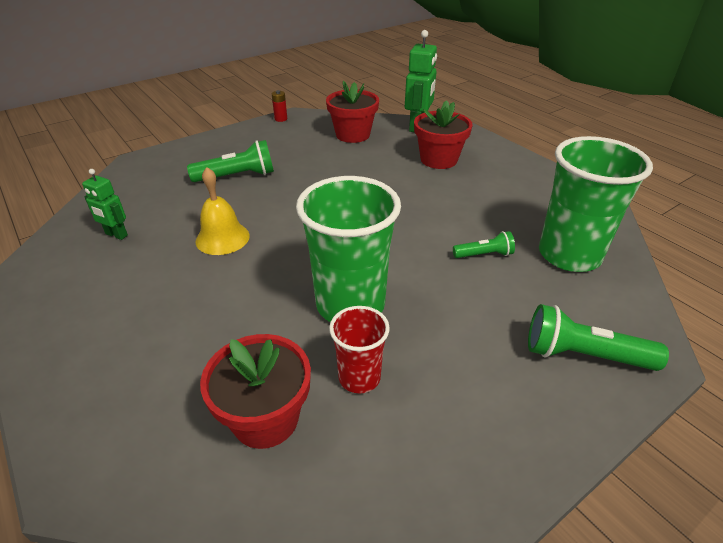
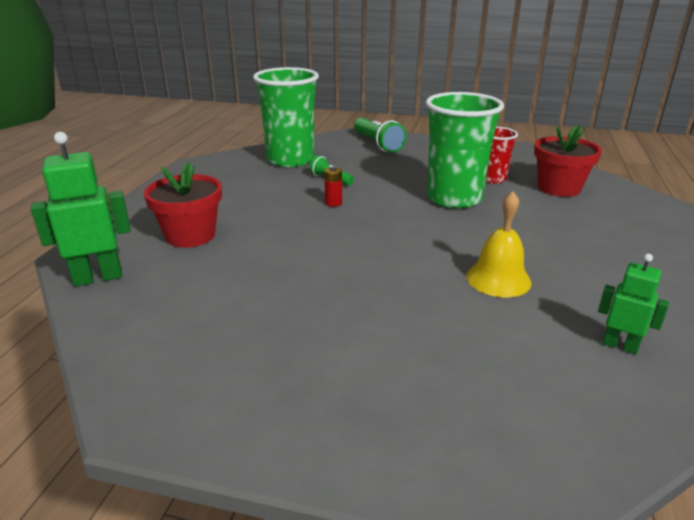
camera: 130 degrees left, 10 degrees down
green robot [82,169,128,240] -> green robot turned 45 degrees counterclockwise [598,254,669,355]
green flashlight [187,140,274,182] -> none
red battery [272,90,287,122] -> red battery moved to [324,166,342,207]
red flower pot [326,81,379,143] -> none

